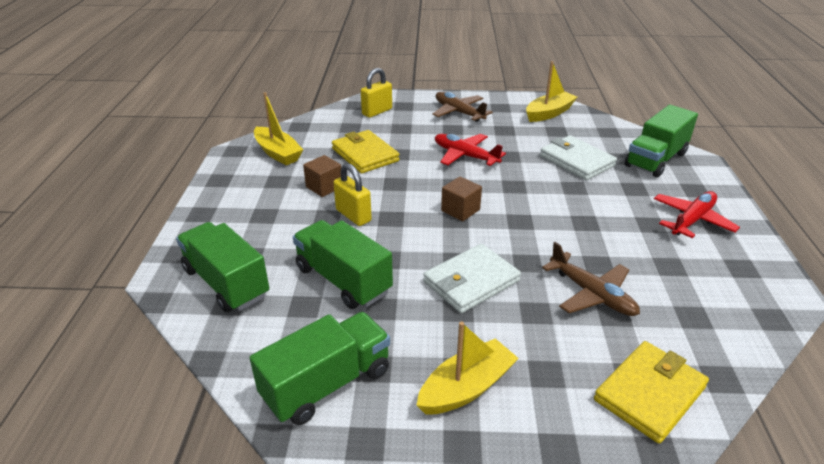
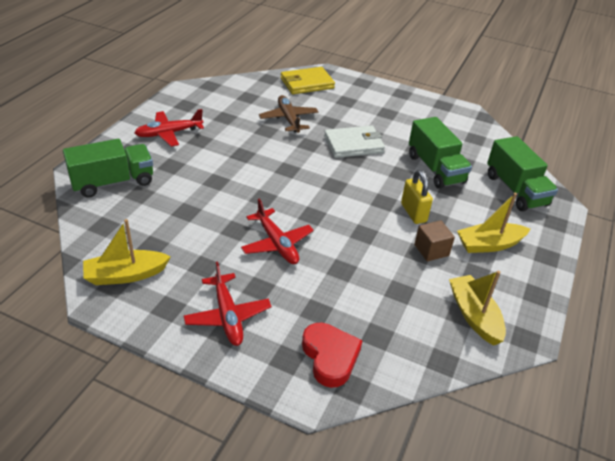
camera: 160 degrees left, 5 degrees up
green truck [250,312,390,425] -> none
yellow wallet [332,130,399,174] -> none
yellow padlock [361,68,392,118] -> red heart [302,323,363,388]
yellow boat [416,321,519,415] -> yellow boat moved to [457,193,530,253]
brown plane [432,92,493,122] -> red plane [183,261,271,346]
brown cube [441,176,482,221] -> none
white wallet [540,135,617,180] -> none

